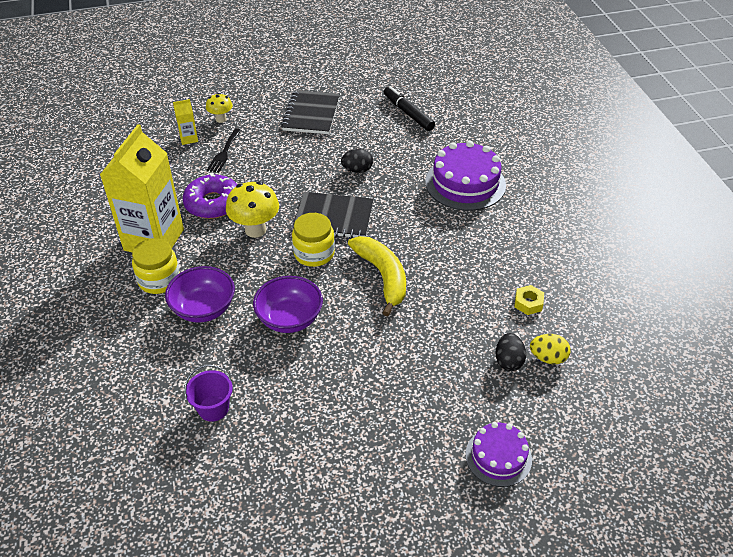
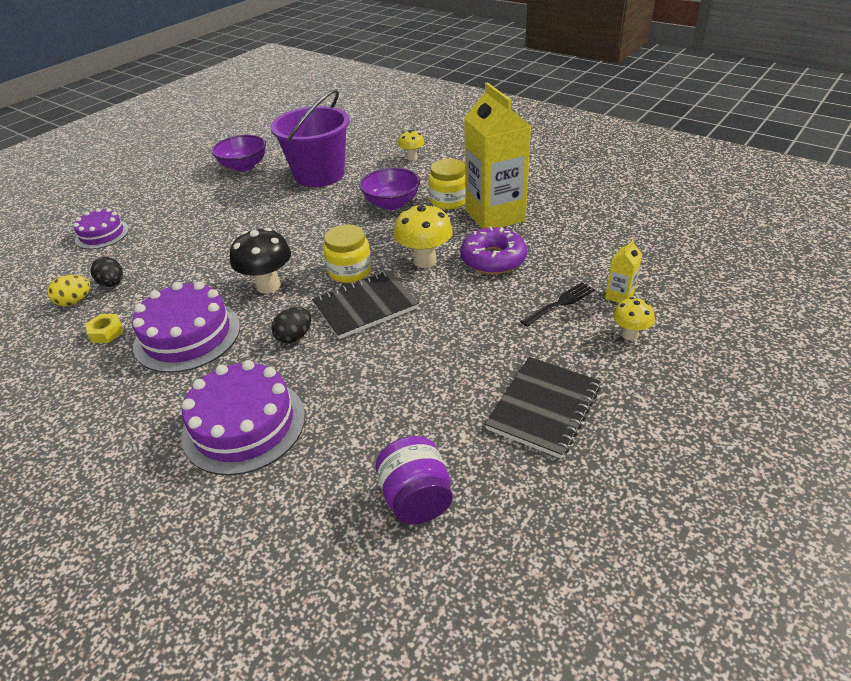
camera: 145 degrees right, 5 degrees down
purple bucket [184,365,233,422] -> purple bucket [270,89,350,187], size x2.24
black fork [207,129,242,173] -> black fork turned 75 degrees clockwise [520,282,595,327]
purple bowl [253,276,323,333] -> purple bowl moved to [212,135,266,172]
black notebook [281,90,340,134] -> black notebook turned 60 degrees clockwise [485,357,601,458]
black egg [341,149,373,173] -> black egg moved to [271,307,311,344]
yellow banana [348,236,406,317] -> black mushroom [230,228,291,293]
black marker [384,86,435,131] -> purple jar [375,436,453,524]
none -> purple cake [132,281,240,373]
none -> yellow mushroom [398,130,425,161]

